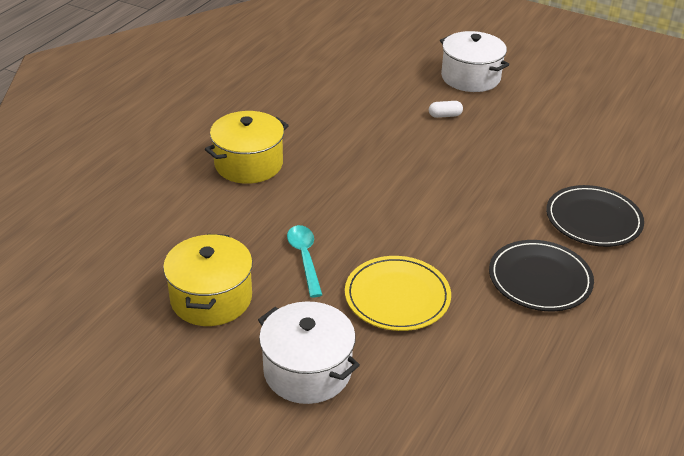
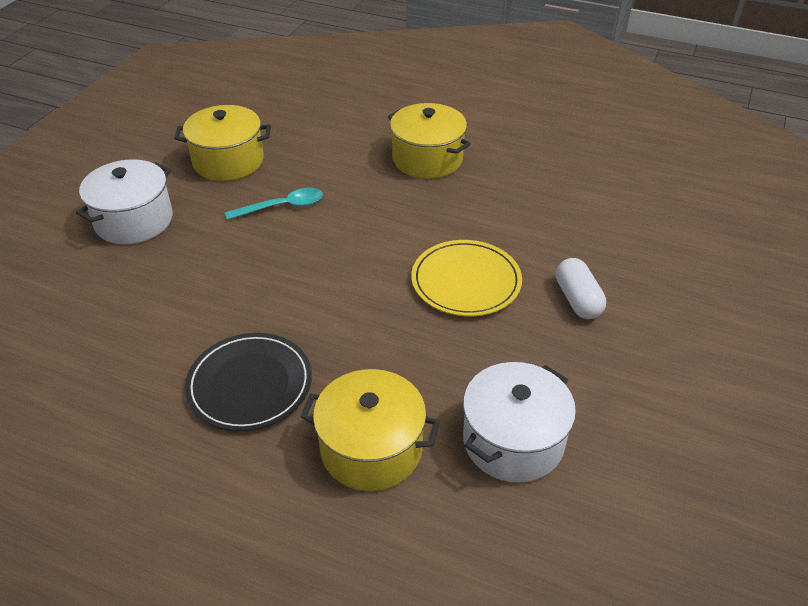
camera: 85 degrees right, 5 degrees up
yellow plate [345,256,451,331] -> yellow plate moved to [411,240,522,316]
white capsule [429,101,463,118] -> white capsule [556,258,606,319], size x1.56
white pot [440,31,509,92] -> white pot moved to [463,362,576,483]
black plate [546,185,644,247] -> yellow pot [300,369,440,491]

